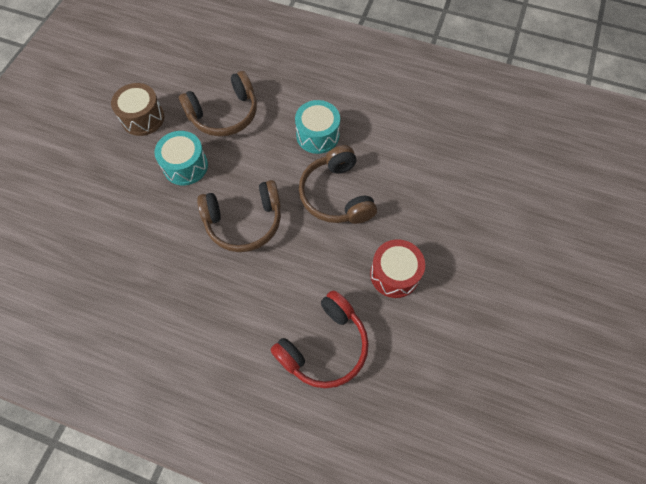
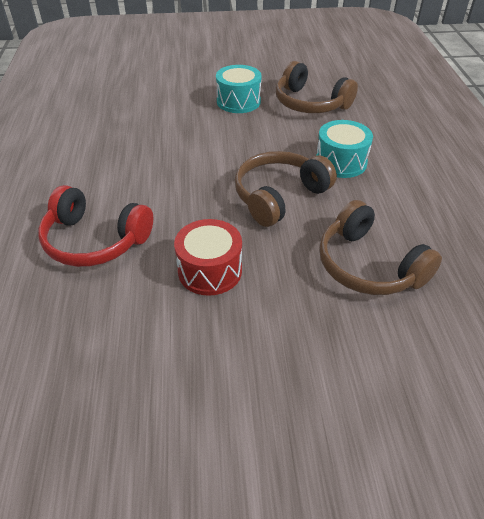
camera: 65 degrees right, 20 degrees down
brown drum [111,83,164,136] -> none
brown headphones [197,180,281,252] -> brown headphones moved to [319,200,442,295]

